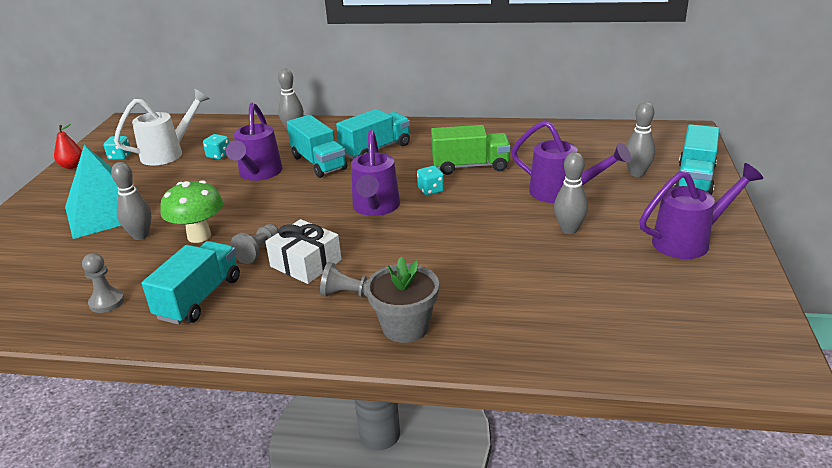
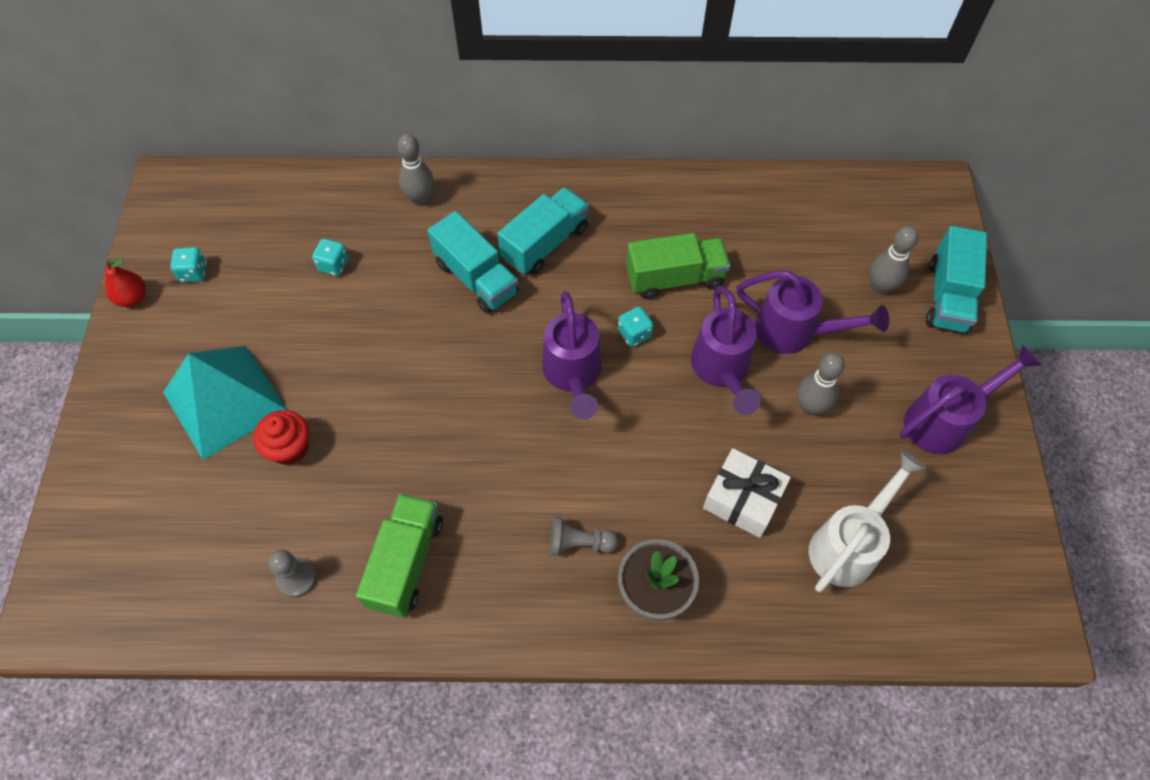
camera: 10 degrees left, 30 degrees up
grey bowling pin [111,162,151,240] -> red cupcake [253,410,309,465]
white watering can [114,89,209,166] -> white watering can moved to [809,451,927,592]
turquoise truck [142,241,240,325] -> green truck [356,494,443,618]
green mushroom [160,180,223,243] -> none
purple watering can [226,103,283,181] -> purple watering can moved to [691,286,761,415]
grey pawn [230,224,279,264] -> none
white gift [265,219,342,284] -> white gift moved to [703,448,791,538]

